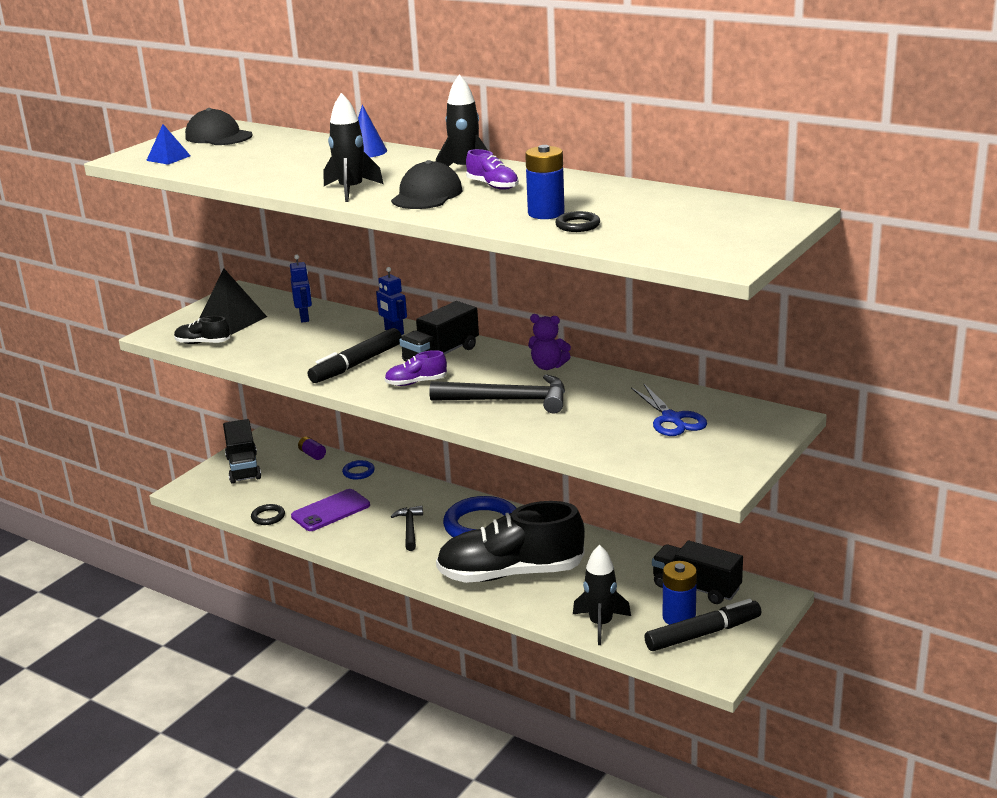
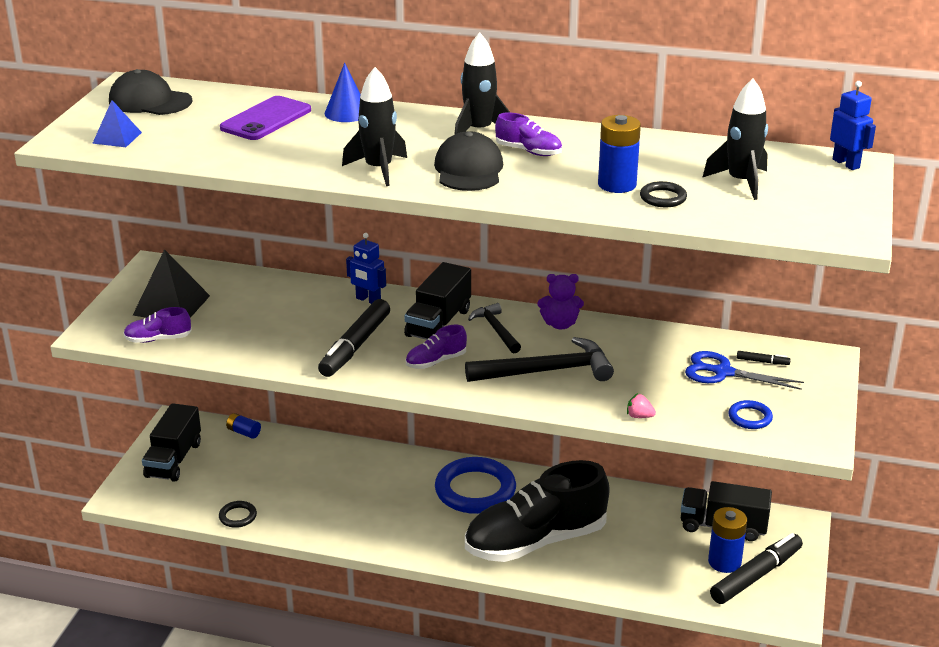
camera: 20 degrees left, 5 degrees up
black shoe [174,316,230,344] -> purple shoe [123,307,192,343]
black truck [223,419,261,484] -> black truck turned 45 degrees clockwise [142,403,201,482]
blue robot [290,255,312,323] -> blue robot moved to [830,81,876,170]
purple phone [291,489,370,531] -> purple phone moved to [220,96,311,140]
purple battery [298,436,326,460] -> blue battery [226,413,261,439]
blue ring [342,460,375,480] -> blue ring moved to [728,400,773,429]
black hammer [391,506,423,551] -> black hammer moved to [468,303,521,353]
black rocket [573,545,631,645] -> black rocket moved to [702,79,768,200]
blue scissors [631,383,707,436] -> blue scissors turned 150 degrees clockwise [685,351,804,390]
none -> pink strawberry [627,393,656,418]
none -> black marker [737,351,791,365]

